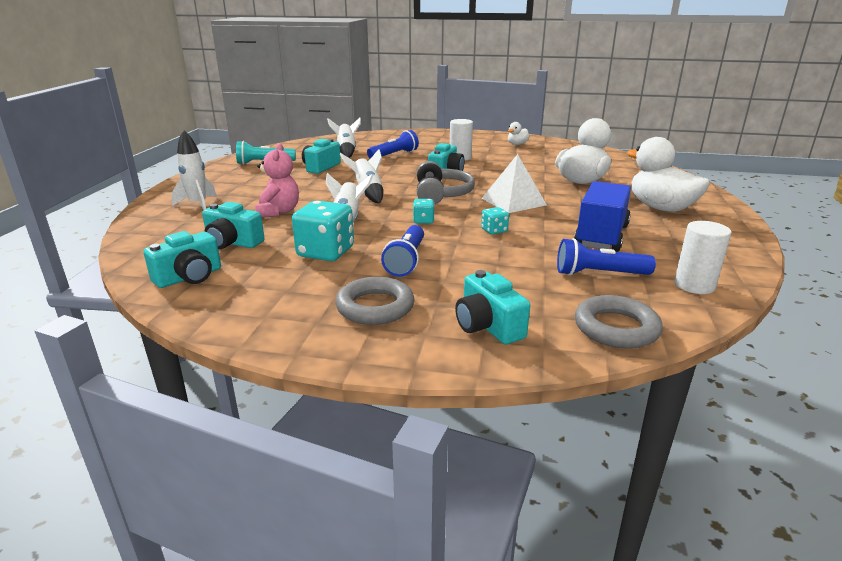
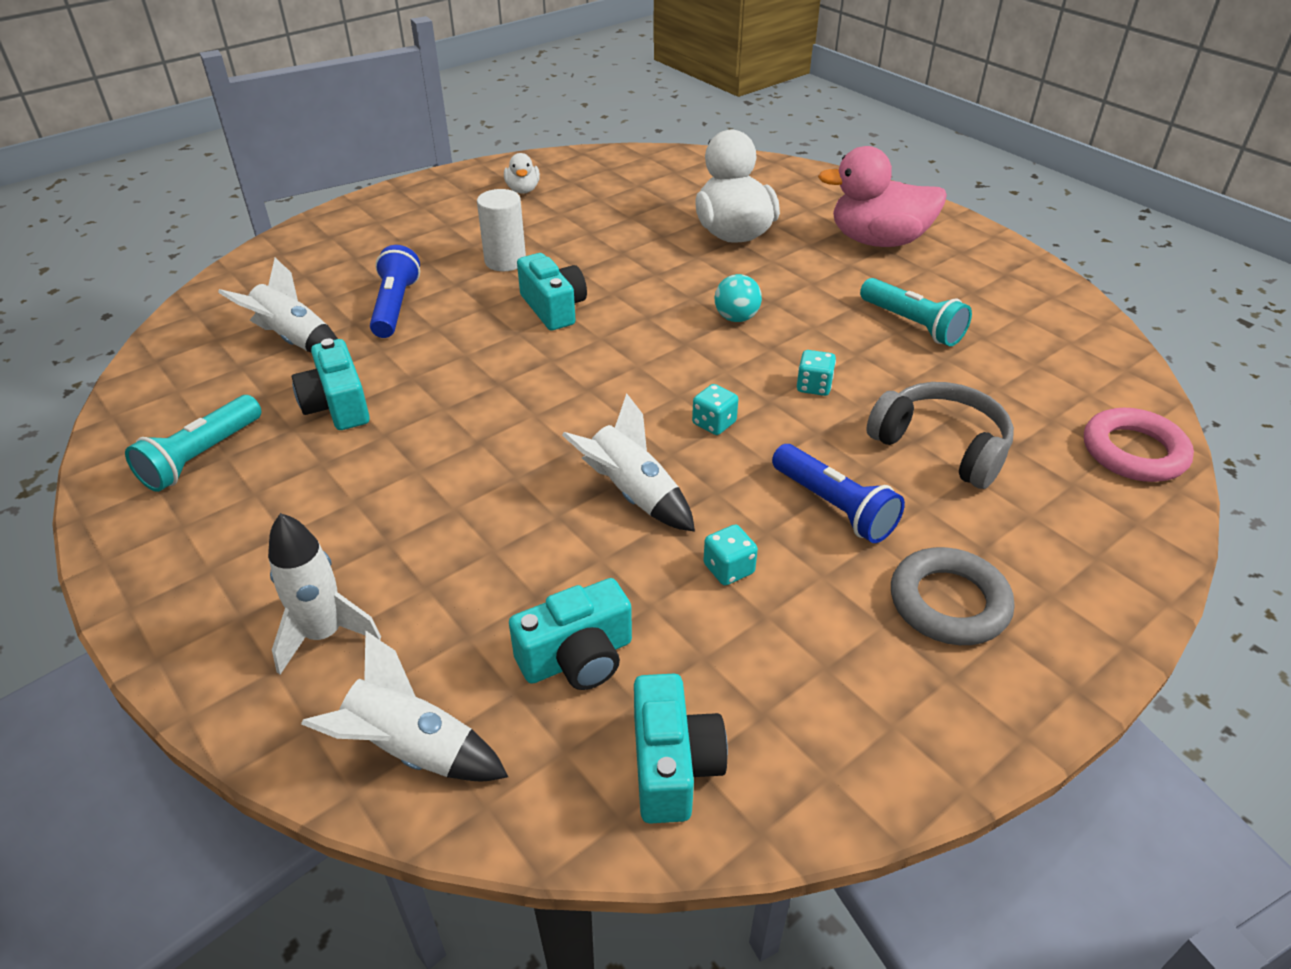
camera: 50 degrees left, 15 degrees up
pink teddy bear [255,143,299,218] -> none
turquoise dice [292,200,354,261] -> turquoise dice [703,525,758,585], size x0.50
white rocket [340,149,383,203] -> white rocket moved to [301,631,508,781]
grey headphones [417,161,475,205] -> grey headphones moved to [866,382,1014,489]
turquoise camera [455,270,530,344] -> none
white pyramid [481,154,547,213] -> turquoise ball [715,274,762,322]
blue flashlight [557,238,656,276] -> none
blue truck [574,181,631,252] -> turquoise flashlight [860,278,972,346]
grey ring [575,295,663,349] -> pink ring [1084,408,1194,482]
white duck [627,137,710,212] -> pink duck [818,146,947,247]
white cylinder [674,221,731,294] -> none

